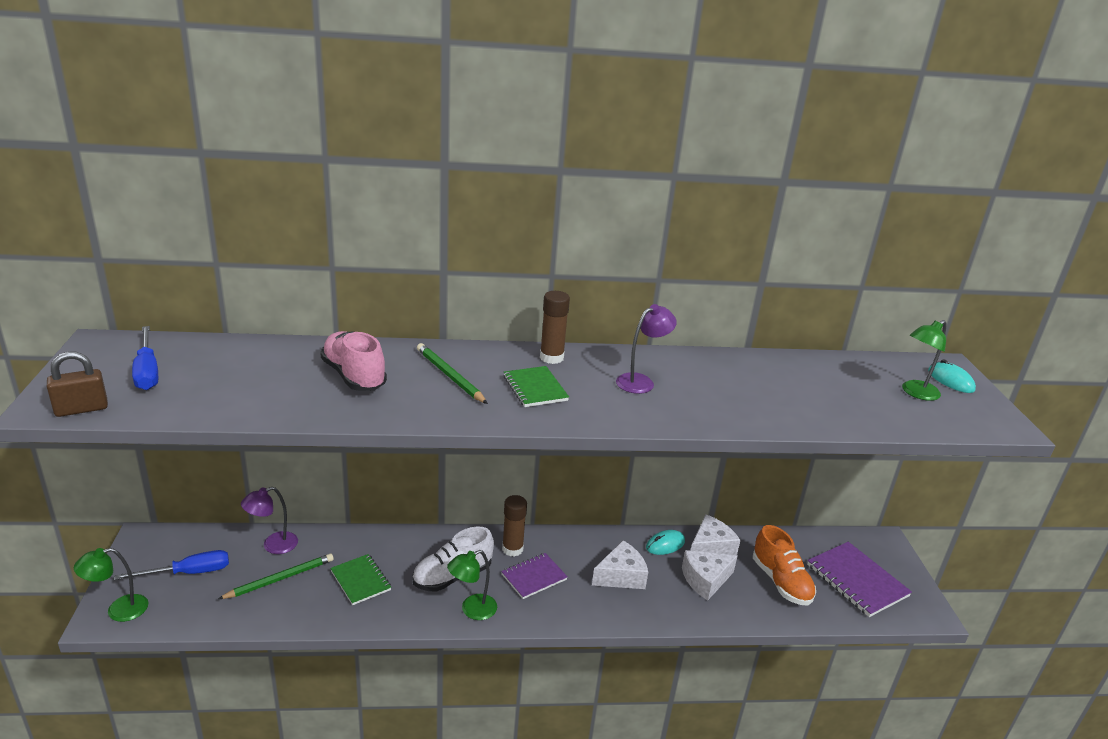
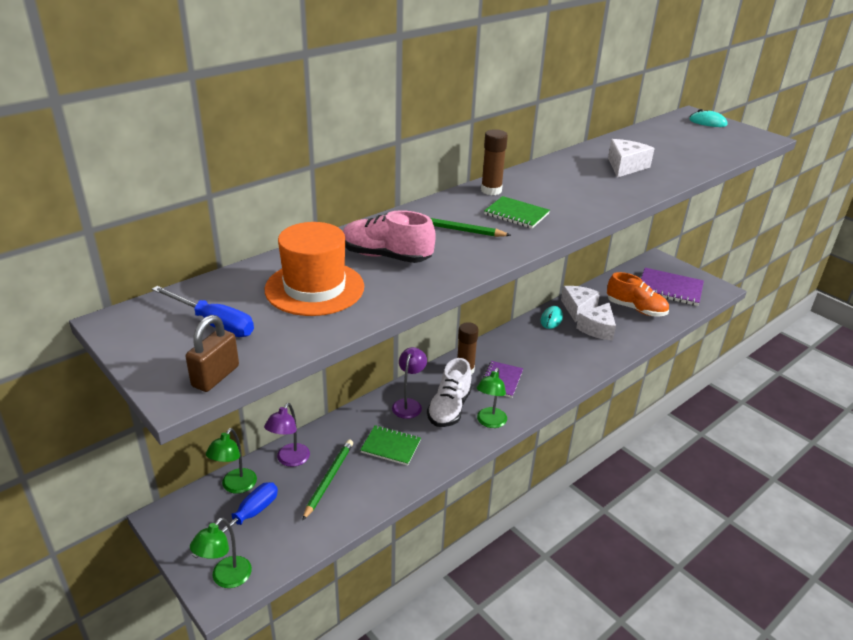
camera: 35 degrees left, 5 degrees up
white cheese [592,541,648,589] -> white cheese moved to [608,139,655,178]
purple lamp [616,304,677,394] -> purple lamp moved to [392,347,427,419]
green lamp [902,320,946,401] -> green lamp moved to [206,428,257,494]
none -> orange hat [265,222,364,316]

